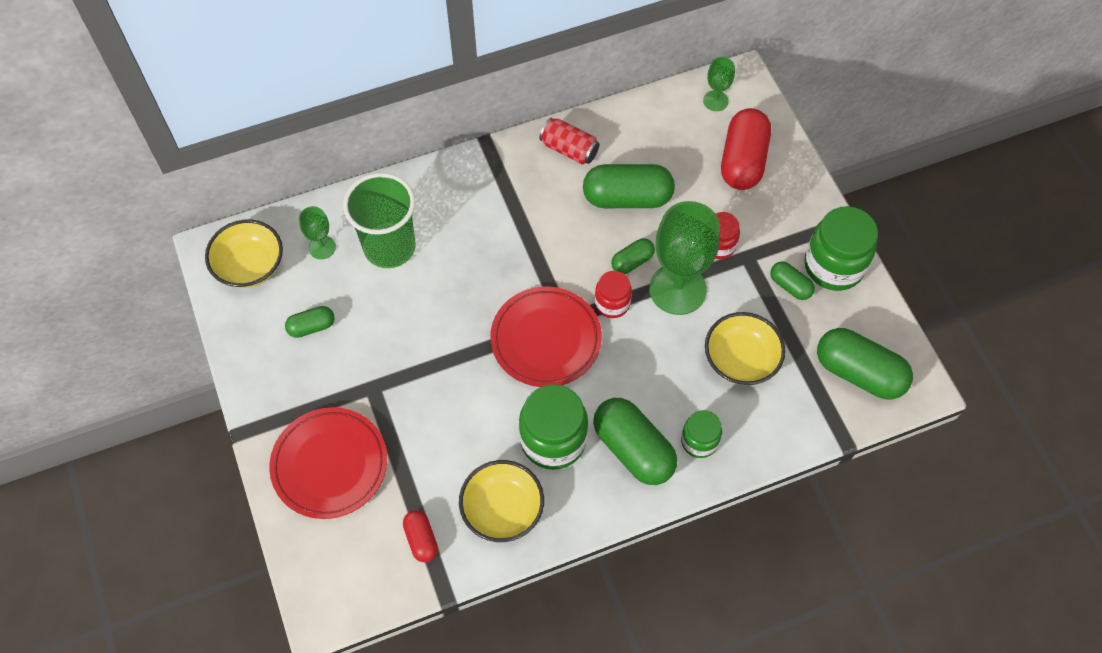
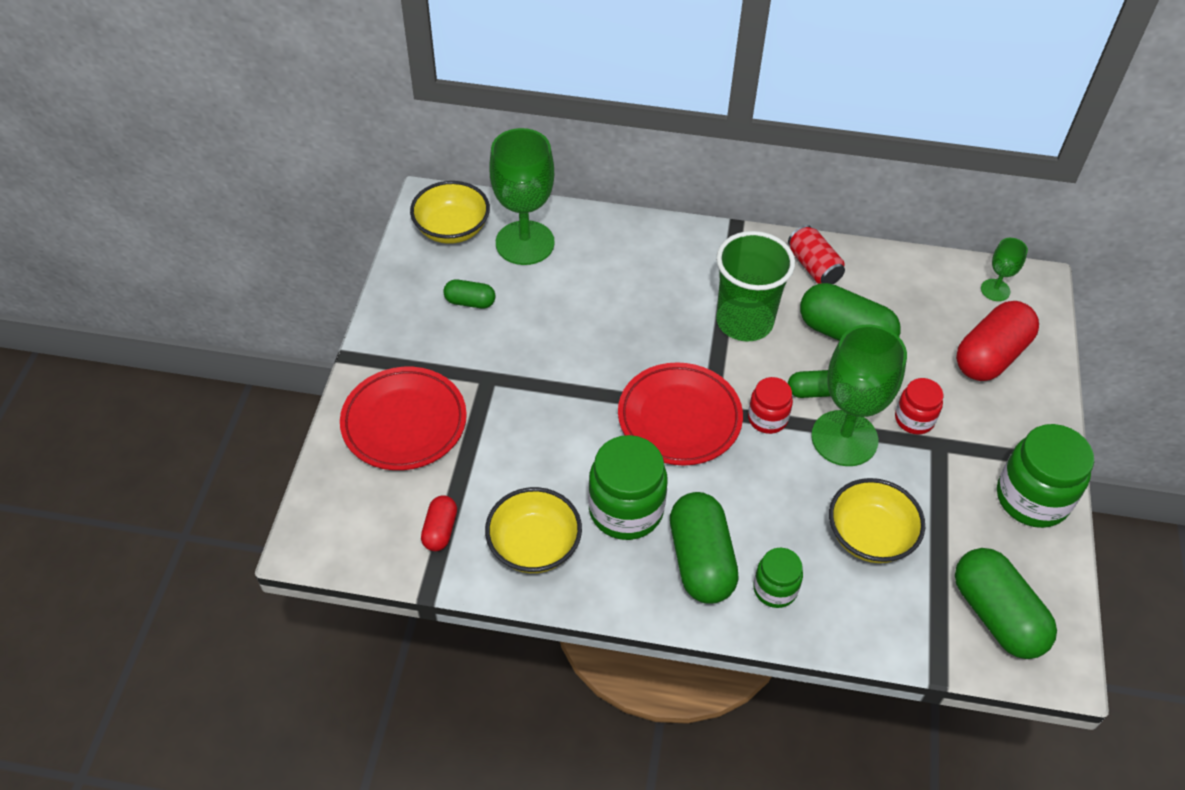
camera: 30 degrees right, 10 degrees down
green goblet [299,206,336,259] -> green goblet [489,128,555,265], size x2.08
green cup [343,173,416,268] -> green cup moved to [716,231,795,342]
green capsule [770,261,815,300] -> none

